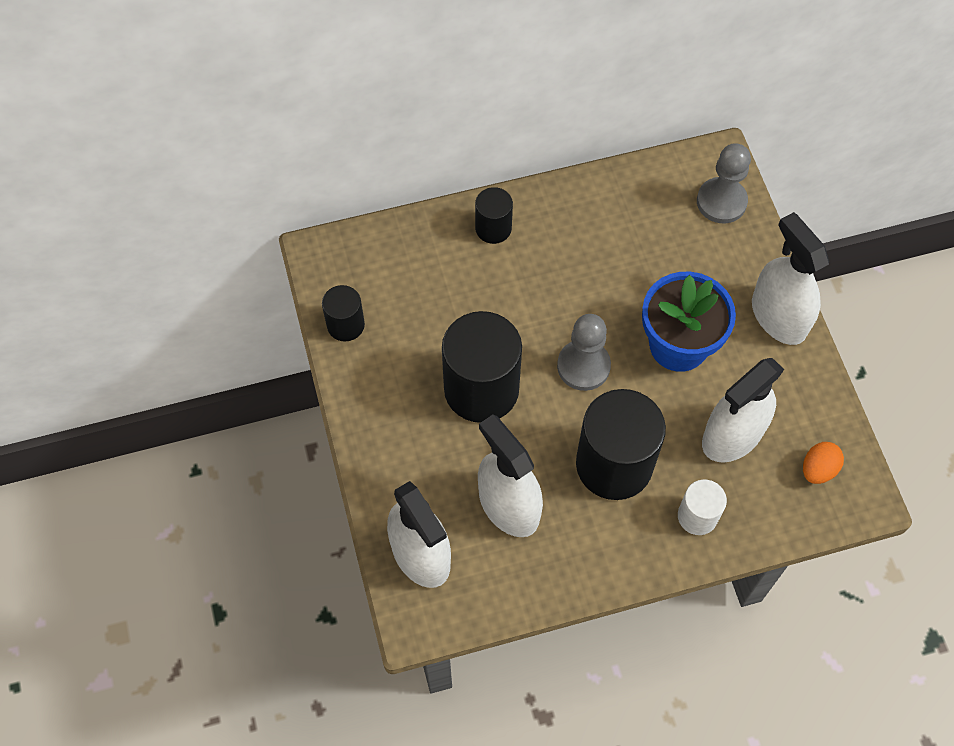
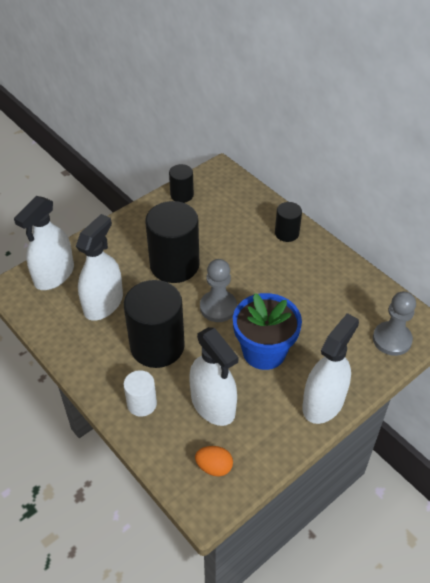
camera: 65 degrees right, 15 degrees down
white spray bottle [702,358,784,463] -> white spray bottle turned 150 degrees counterclockwise [189,327,239,426]

